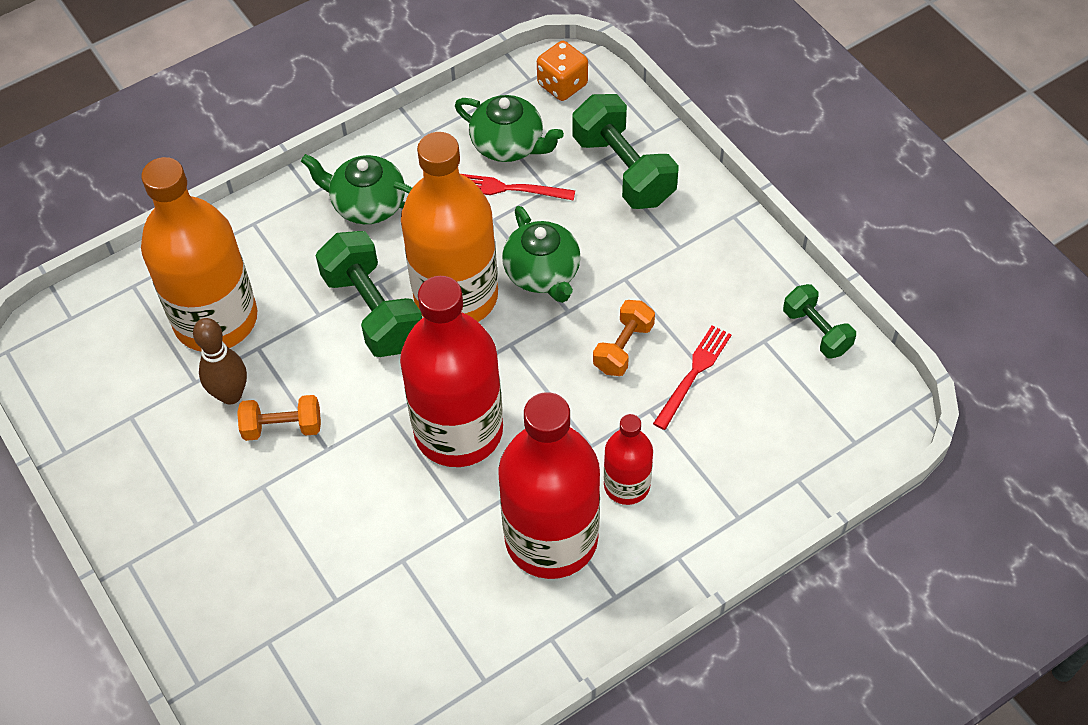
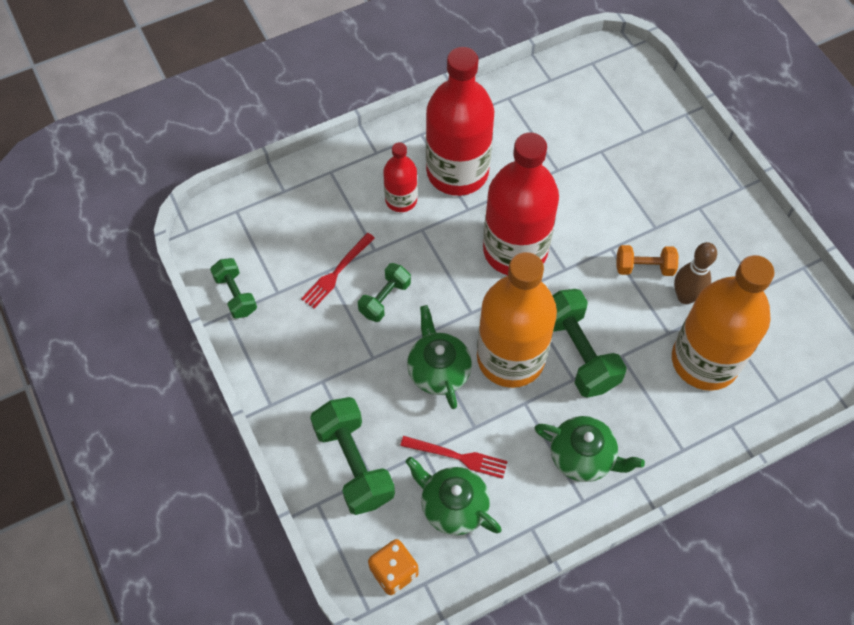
camera: 175 degrees left, 5 degrees up
orange dumbbell [593,300,655,376] -> green dumbbell [358,263,411,322]

